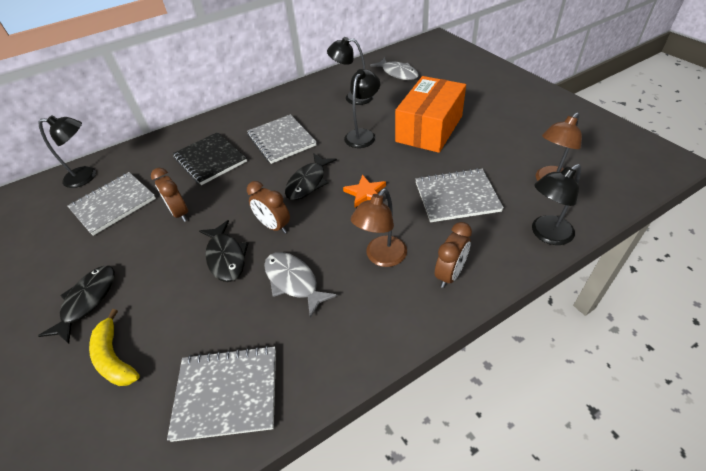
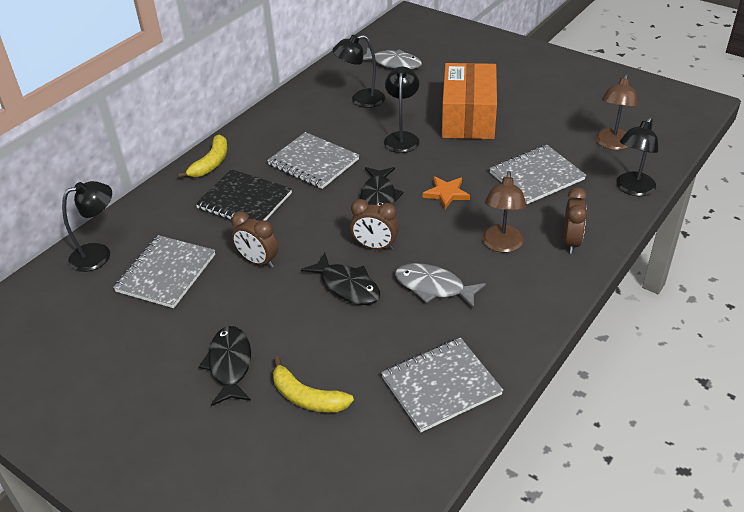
camera: 25 degrees left, 5 degrees down
none -> yellow banana [177,135,228,178]

